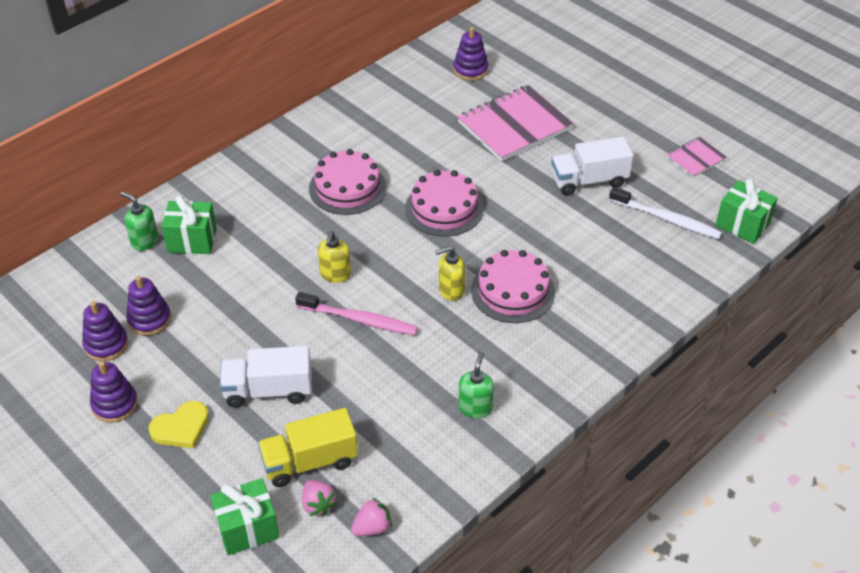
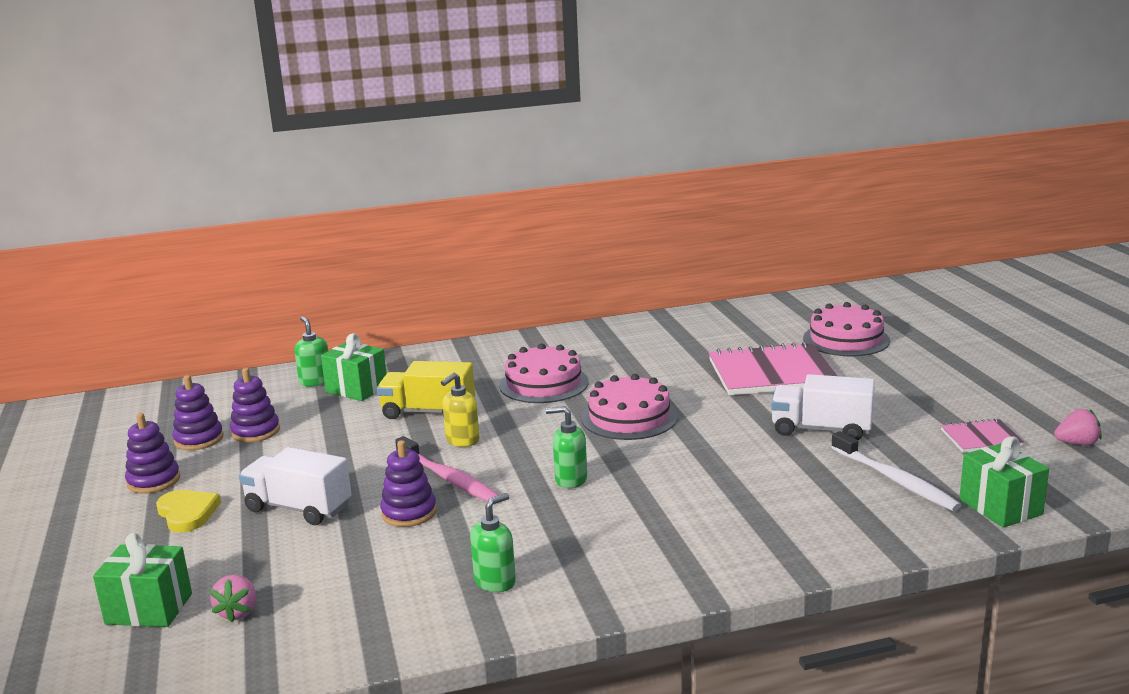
camera: 30 degrees right, 25 degrees down
yellow heart [148,401,209,448] -> yellow heart turned 120 degrees counterclockwise [156,490,221,532]
yellow truck [258,408,358,487] -> yellow truck moved to [377,361,475,419]
pink strawberry [351,498,392,536] -> pink strawberry moved to [1054,409,1102,445]
yellow soap dispenser [435,246,466,301] -> green soap dispenser [546,406,587,488]
purple stacking toy [453,27,488,81] -> purple stacking toy moved to [380,440,437,527]
pink cake [471,250,555,323] -> pink cake moved to [803,302,890,356]

